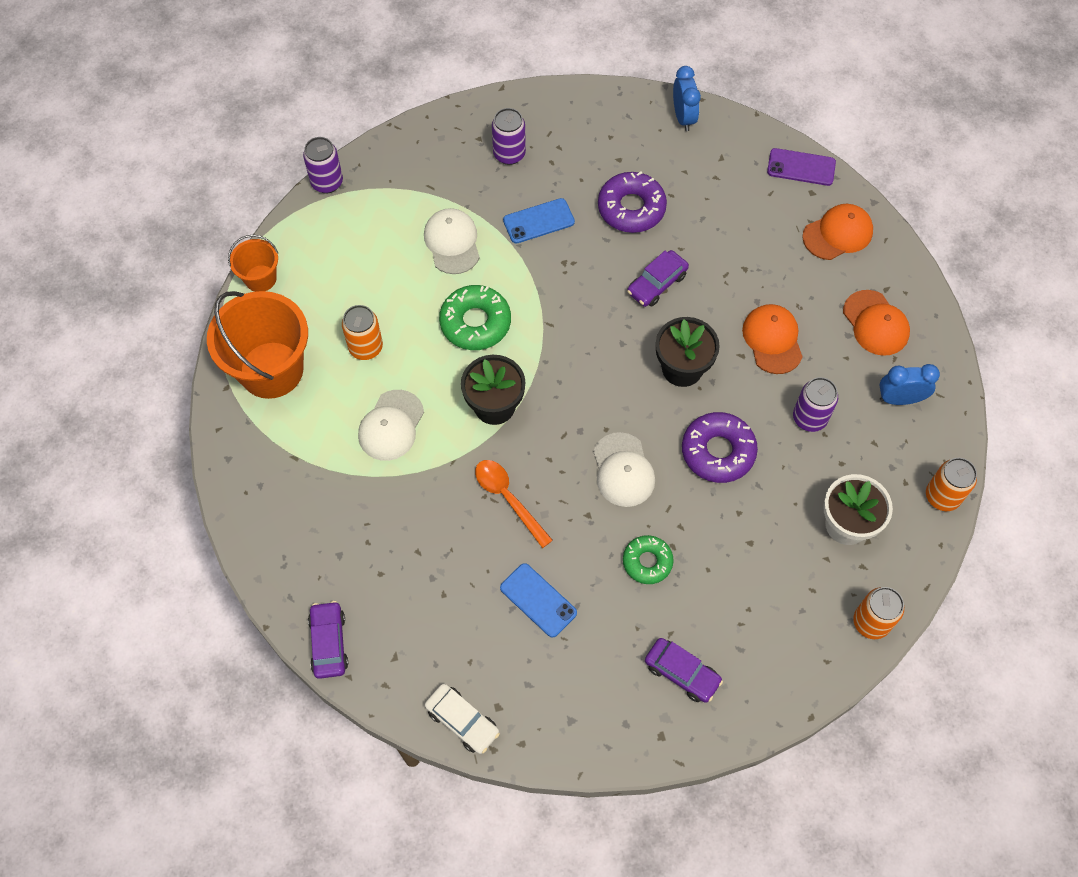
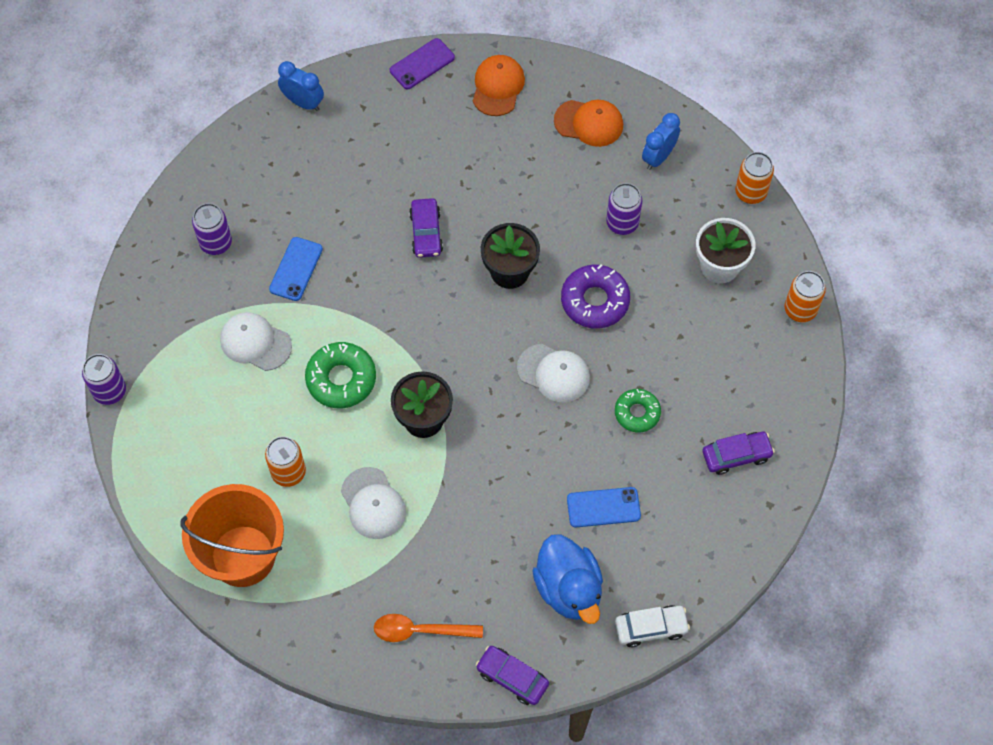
camera: 50 degrees left, 0 degrees up
orange bucket [228,235,278,292] -> none
orange spoon [475,460,553,548] -> orange spoon moved to [374,614,483,642]
purple donut [598,171,667,233] -> none
orange cap [742,304,803,374] -> none
none -> blue duck [532,534,603,624]

